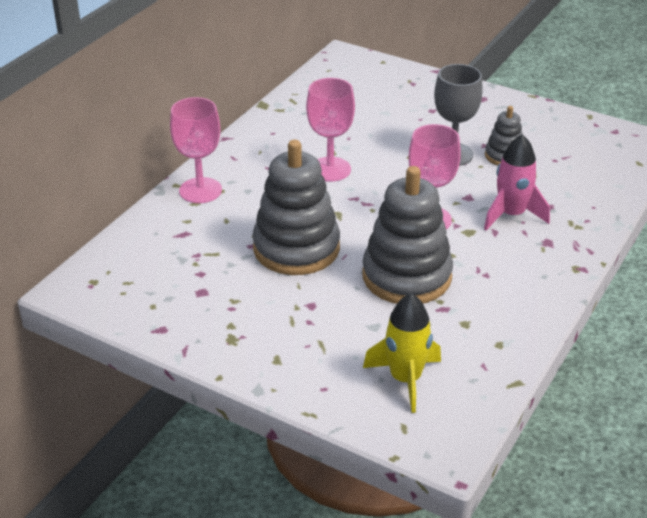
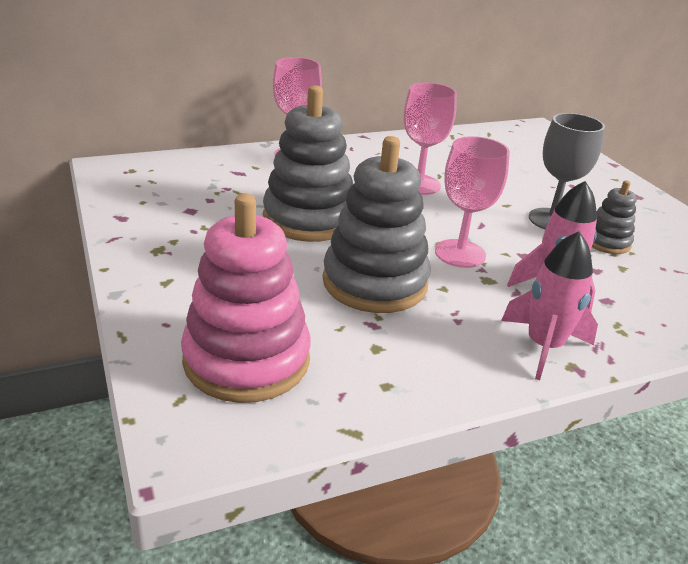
camera: 35 degrees right, 5 degrees down
yellow rocket [363,293,441,413] -> pink stacking toy [181,193,311,403]
none -> pink rocket [501,231,598,380]

